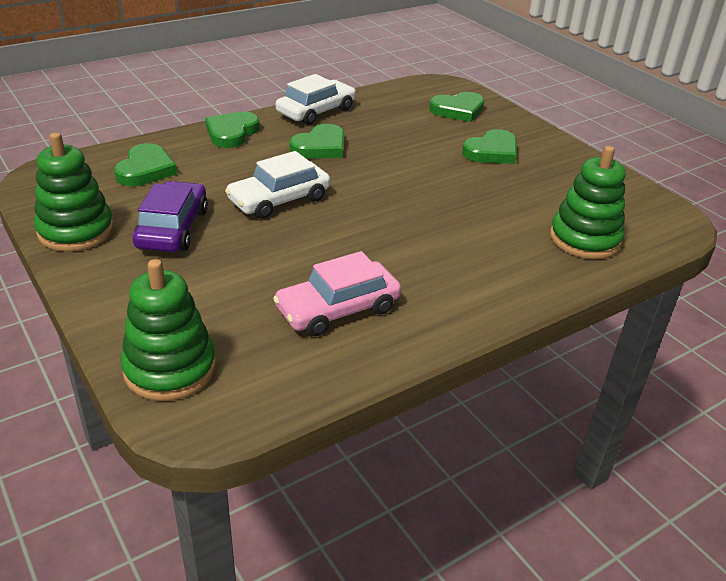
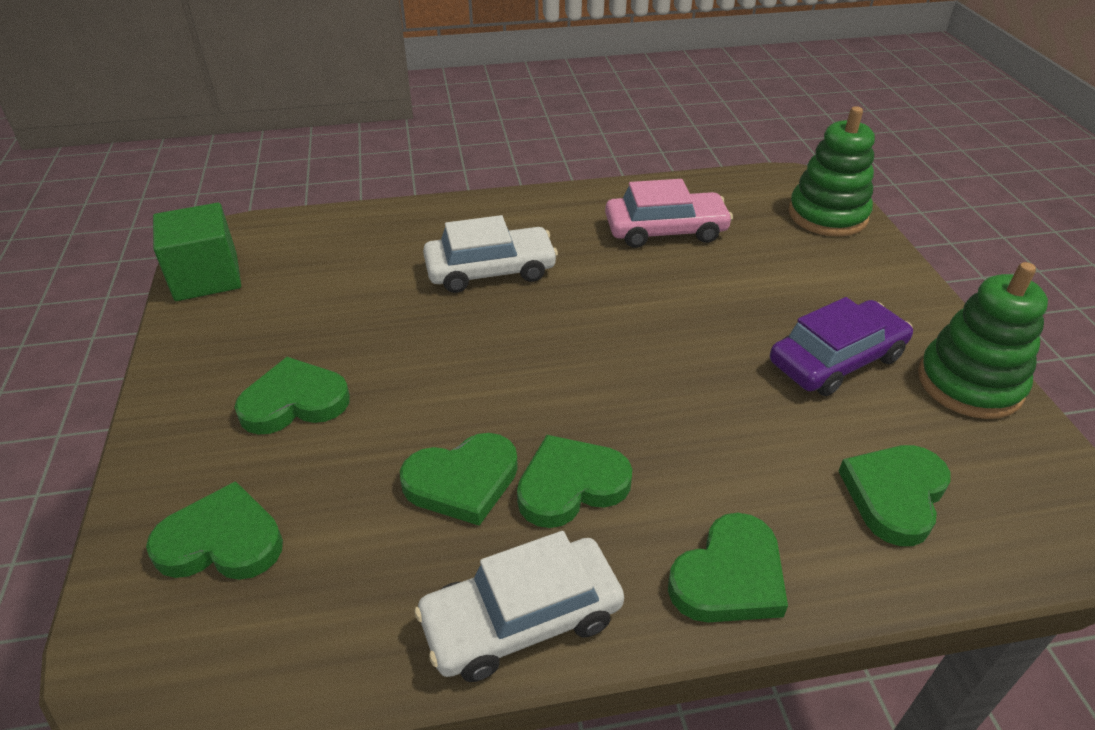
camera: 155 degrees left, 5 degrees up
purple car [133,181,208,252] -> purple car turned 150 degrees counterclockwise [770,297,913,396]
white car [225,151,330,219] -> white car moved to [423,215,558,293]
green stacking toy [550,146,625,259] -> none
none -> green cube [153,203,241,301]
none -> green heart [400,433,518,526]

